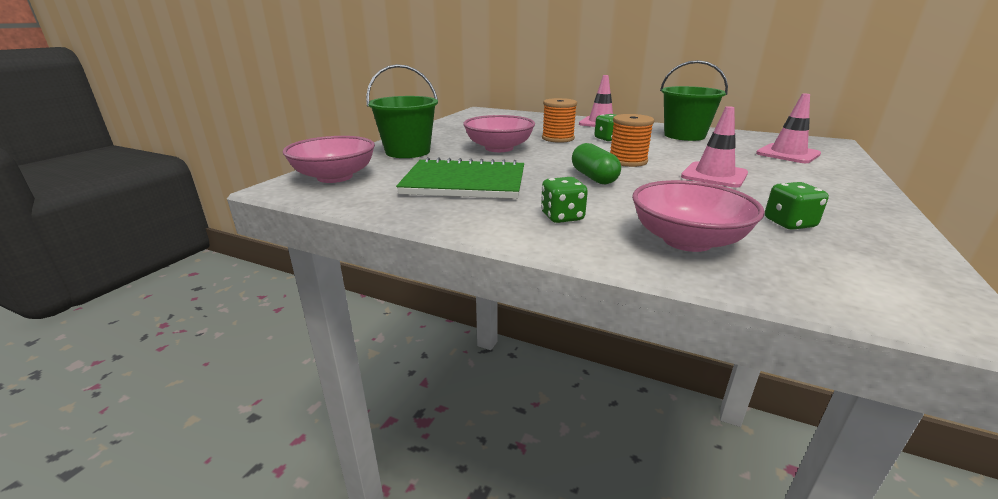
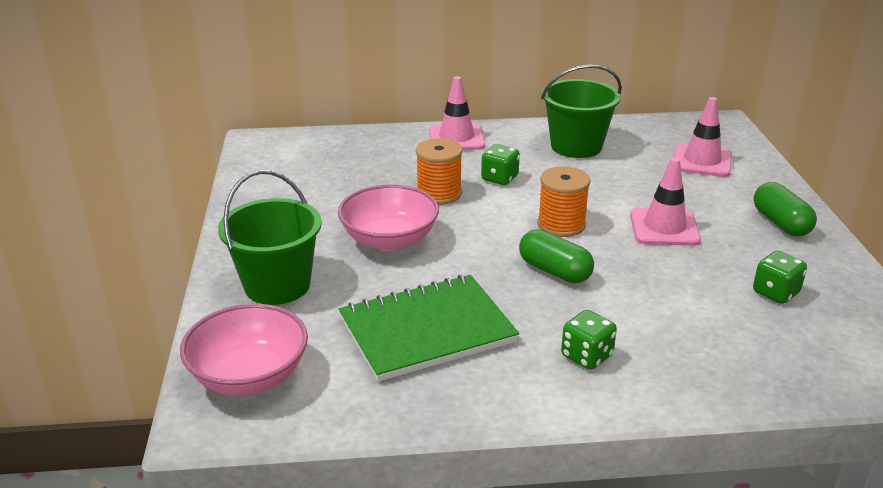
camera: 30 degrees left, 5 degrees up
pink bowl [632,180,765,252] -> none
none -> green capsule [754,182,817,236]

